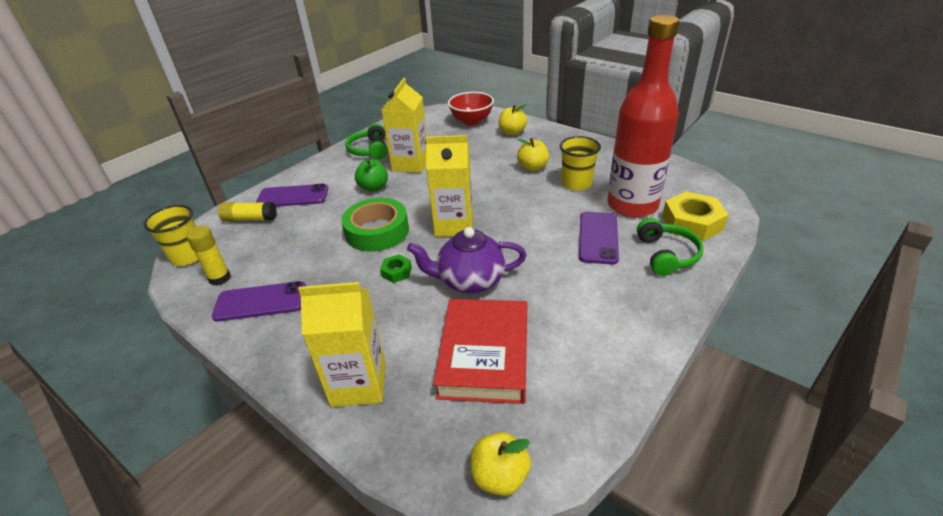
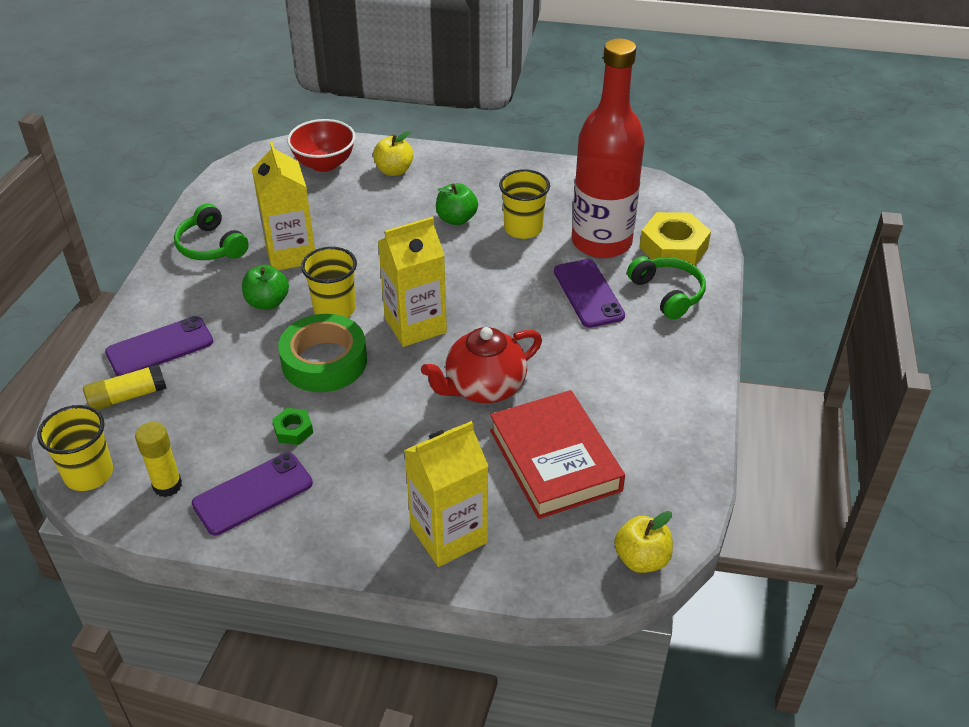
camera: 30 degrees left, 5 degrees up
green nut [380,255,412,283] -> green nut moved to [272,408,313,445]
purple teapot [407,227,526,294] -> red teapot [421,327,542,403]
yellow apple [517,138,549,171] -> green apple [436,183,478,225]
none -> yellow cup [301,247,357,318]

